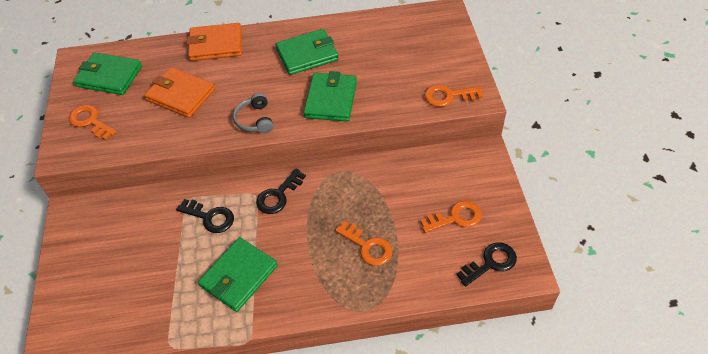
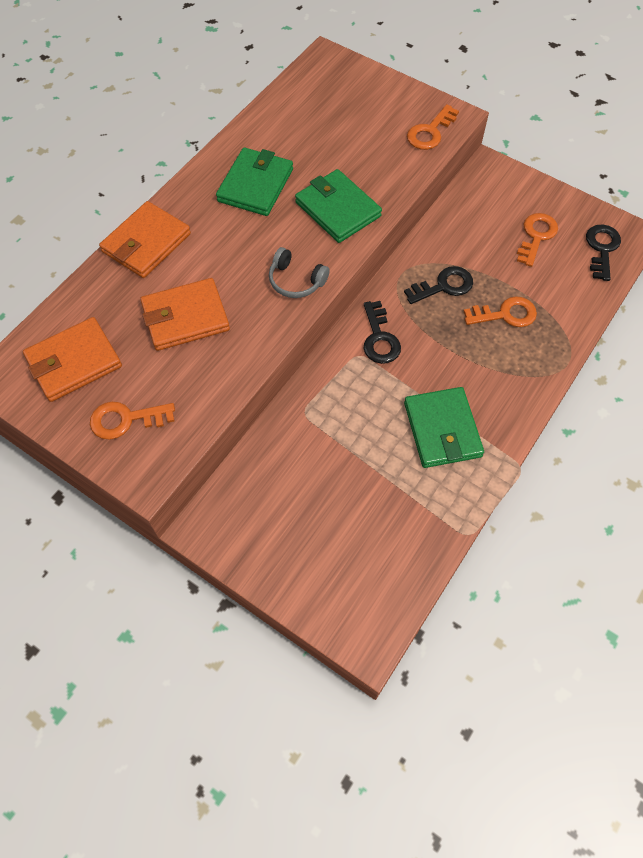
camera: 50 degrees left, 10 degrees up
green wallet [73,52,142,95] -> orange wallet [23,317,122,402]
black key [176,199,234,233] -> black key moved to [404,266,473,304]

